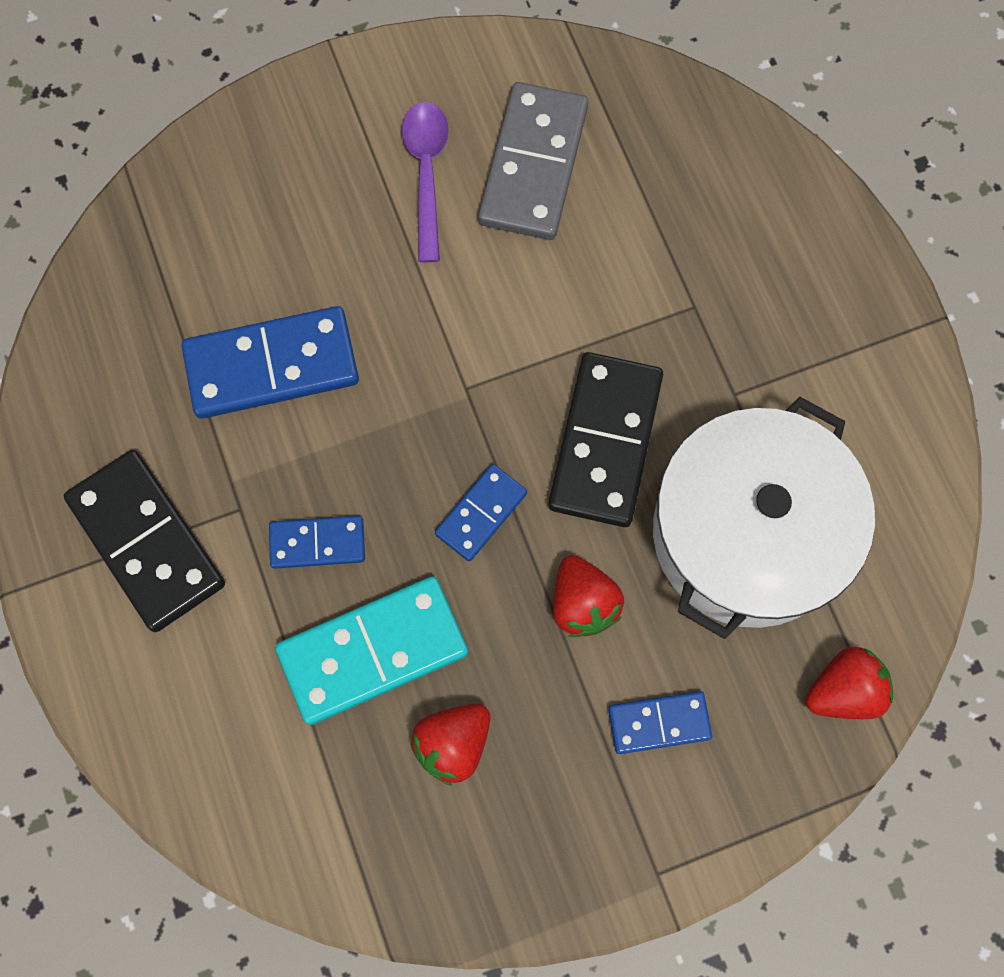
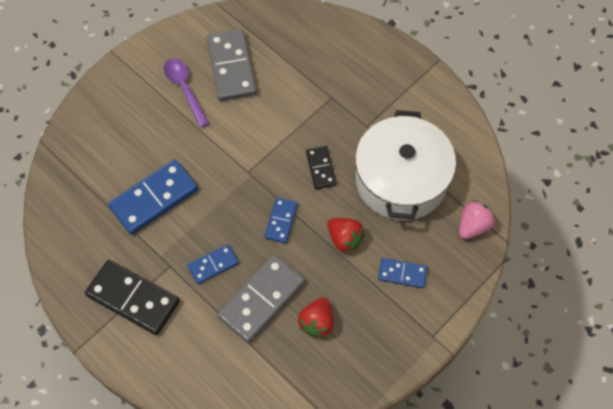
camera: 25 degrees left, 10 degrees down
turquoise domino [275,576,468,725] -> grey domino [217,255,305,343]
black domino [548,352,663,527] -> black domino [306,146,336,189], size x0.55
blue domino [608,691,712,754] -> blue domino turned 45 degrees clockwise [378,258,427,288]
red strawberry [806,647,893,719] -> pink strawberry [459,200,495,239]

